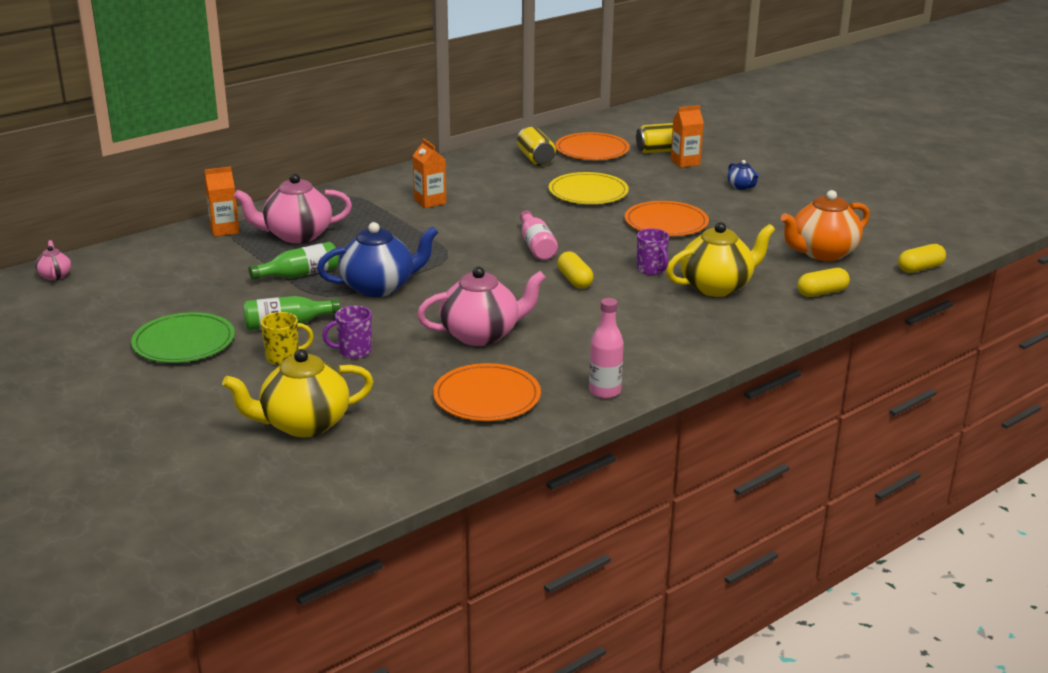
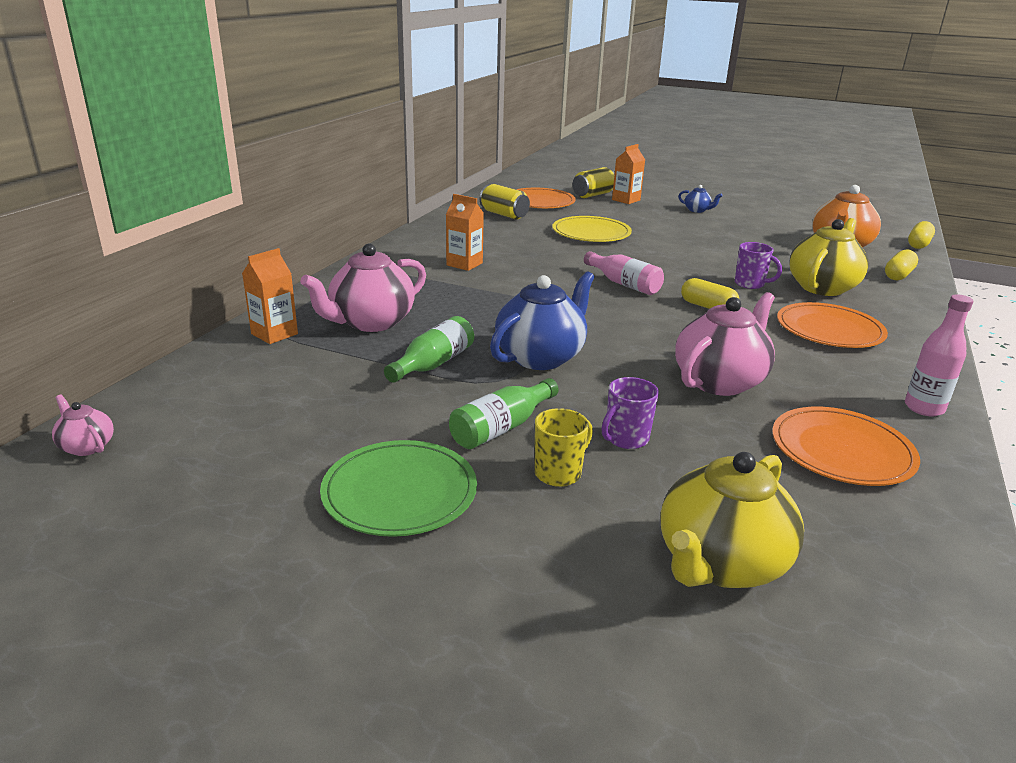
camera: 30 degrees left, 0 degrees up
orange plate [625,201,709,236] -> orange plate moved to [777,302,888,348]

